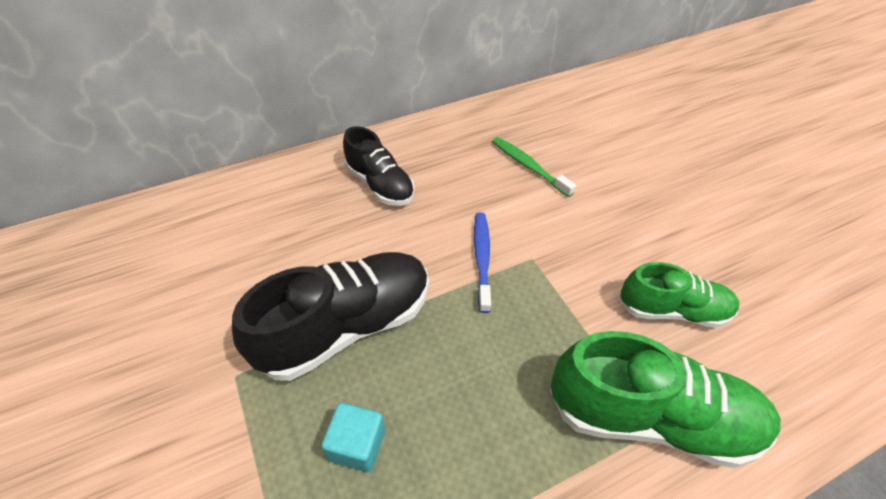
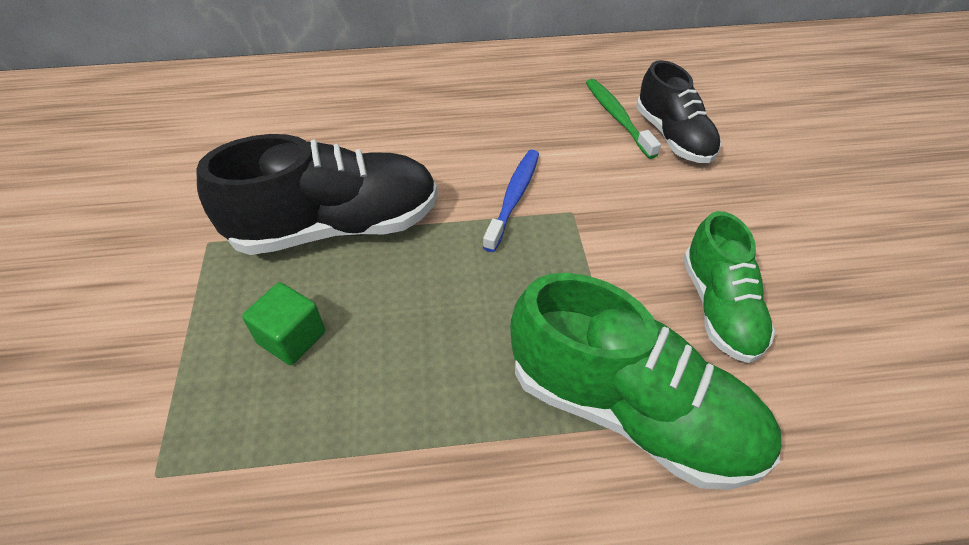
camera: 20 degrees right, 0 degrees up
turquoise cube [321,403,385,472] -> green cube [242,282,325,365]
black shoe [343,126,415,206] -> black shoe moved to [636,60,721,163]
green shoe [619,262,739,328] -> green shoe turned 60 degrees clockwise [683,211,775,363]

